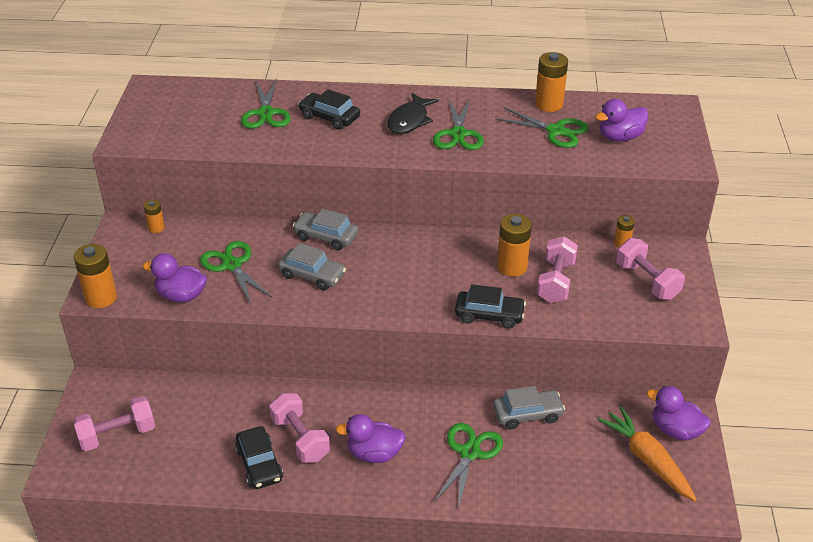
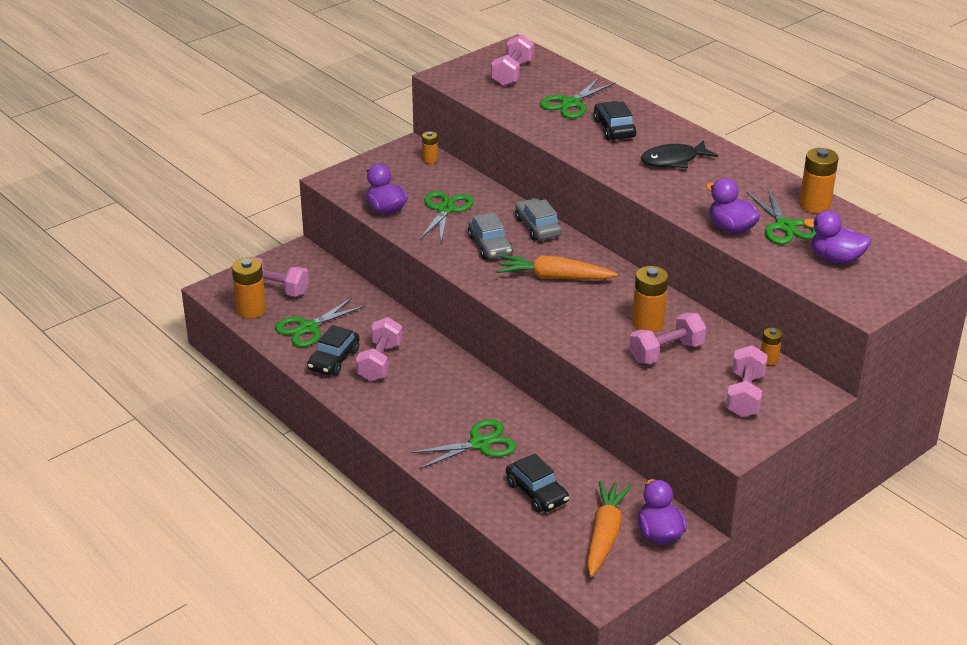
camera: 45 degrees right, 5 degrees down
orange battery [74,244,117,308] -> orange battery moved to [232,257,266,318]
purple duck [336,414,406,463] -> purple duck moved to [706,178,760,234]
green scissors [433,99,484,150] -> green scissors moved to [275,297,366,347]
black car [455,284,526,329] -> black car moved to [506,454,569,512]
grey car [493,386,565,430] -> none
none -> pink dumbbell [491,34,534,86]
none -> orange carrot [497,255,618,280]

